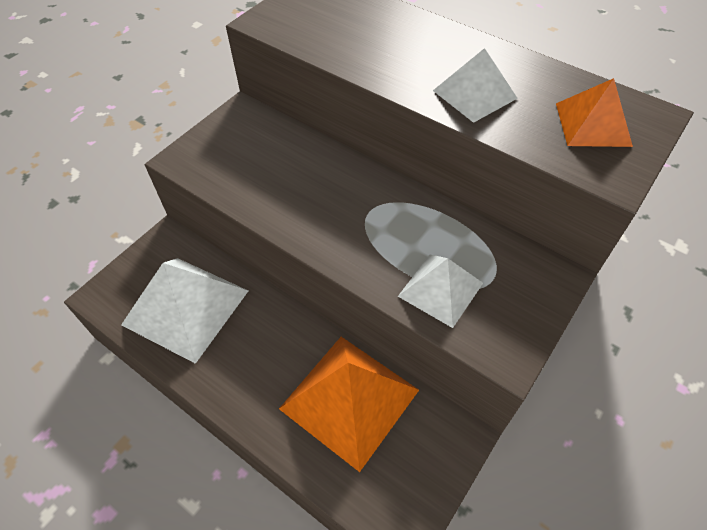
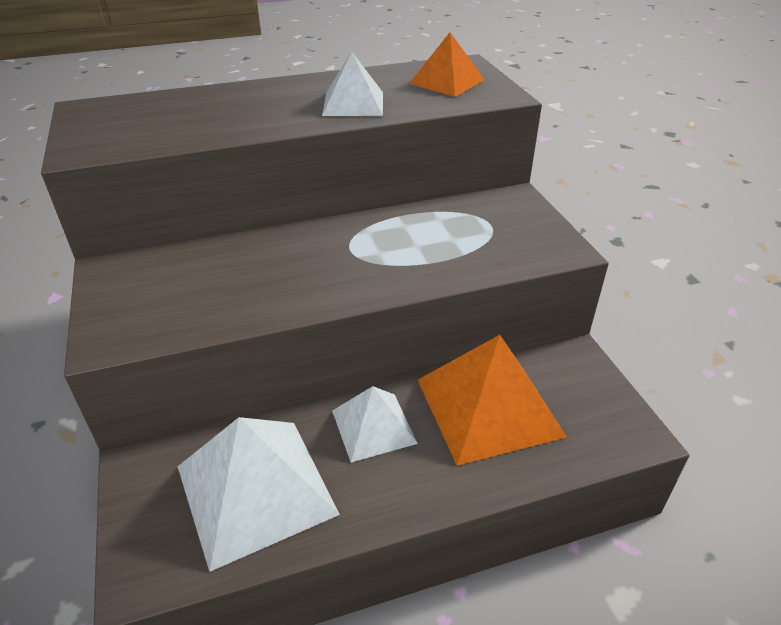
camera: 55 degrees left, 15 degrees down
white pyramid [398,255,483,328] -> white pyramid moved to [332,386,418,462]

